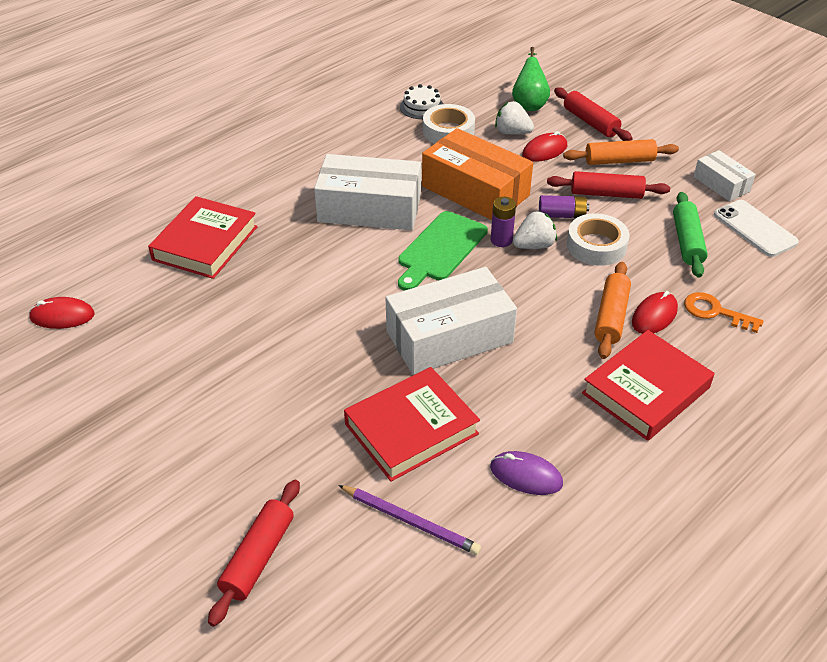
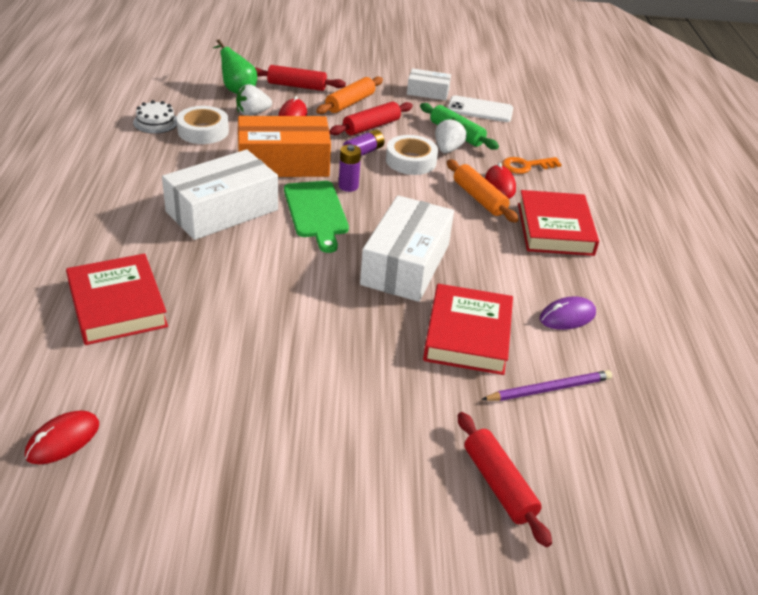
camera: 50 degrees left, 5 degrees down
white strawberry [513,211,557,249] -> white strawberry moved to [435,118,467,154]

